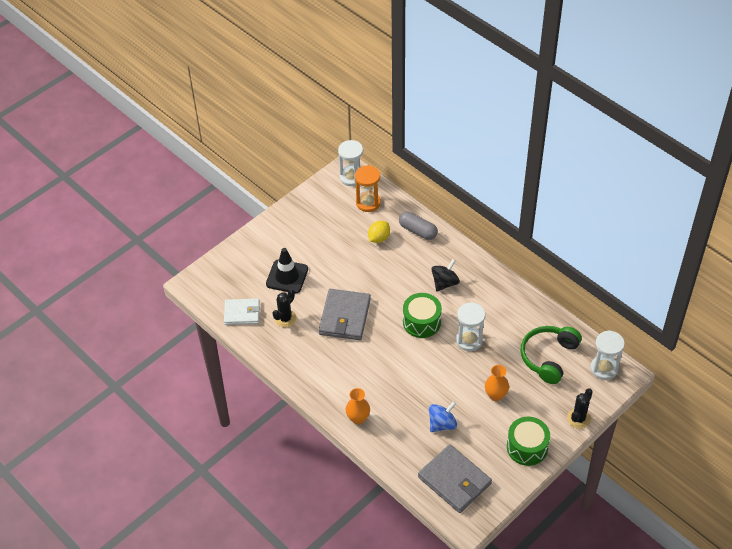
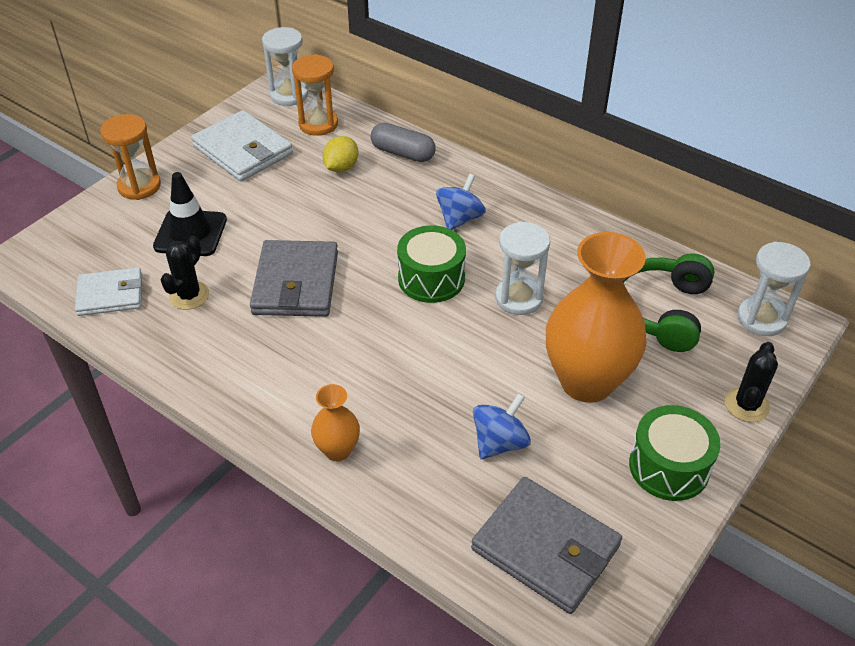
camera: 10 degrees left, 5 degrees down
black spinning top [431,259,460,292] -> blue spinning top [436,173,486,230]
orange vase [485,365,509,401] -> orange vase [546,232,647,403], size x2.13
none -> orange hourglass [100,114,161,200]
none -> white wallet [191,110,293,181]

